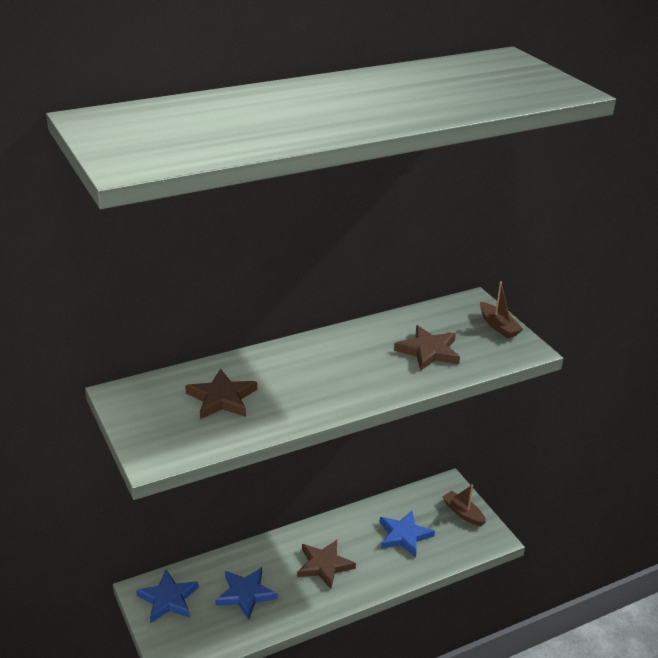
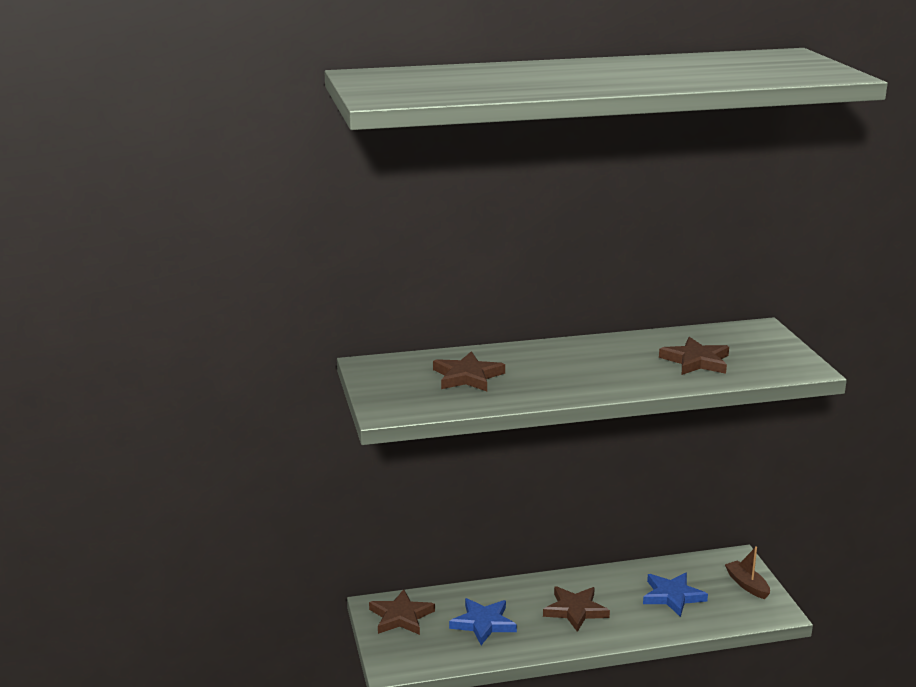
camera: 15 degrees right, 10 degrees down
blue star [136,570,199,623] -> brown star [369,589,435,635]
brown boat [480,282,523,338] -> none

